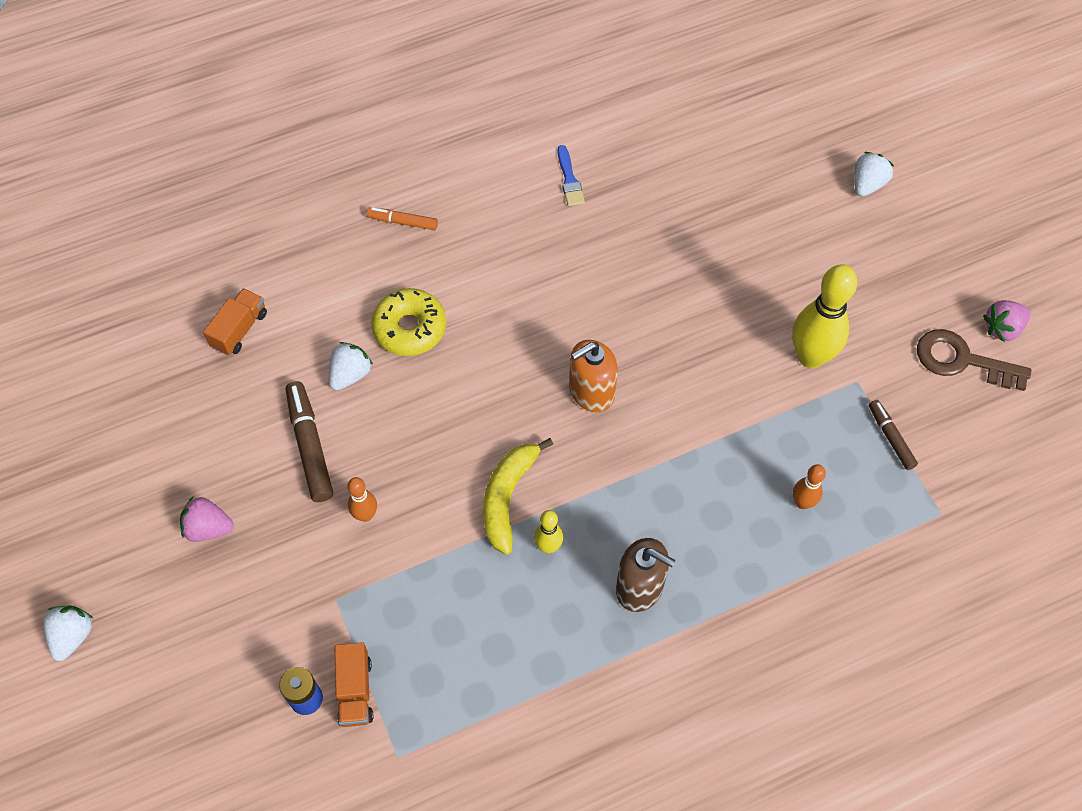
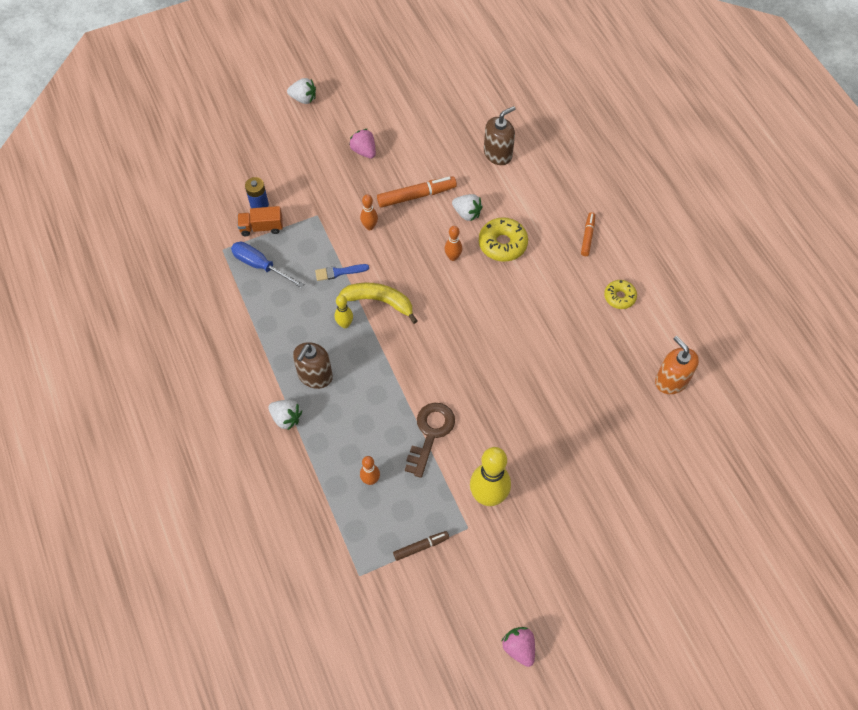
camera: 90 degrees right, 0 degrees up
pink strawberry [180,497,234,542] -> pink strawberry turned 45 degrees counterclockwise [349,129,376,158]
orange truck [203,288,267,356] -> brown soap dispenser [484,106,516,165]
brown marker [286,381,333,502] -> orange marker [377,176,457,208]
blue brush [558,145,585,206] -> blue brush moved to [315,264,369,281]
orange soap dispenser [569,340,618,412] -> orange soap dispenser moved to [655,336,699,394]
white strawberry [854,152,894,197] -> white strawberry moved to [268,400,302,430]
brown key [917,329,1031,391] -> brown key moved to [405,403,455,478]
none -> blue screwdriver [231,242,304,288]
none -> orange bowling pin [445,226,462,261]
none -> yellow donut [604,280,637,309]

